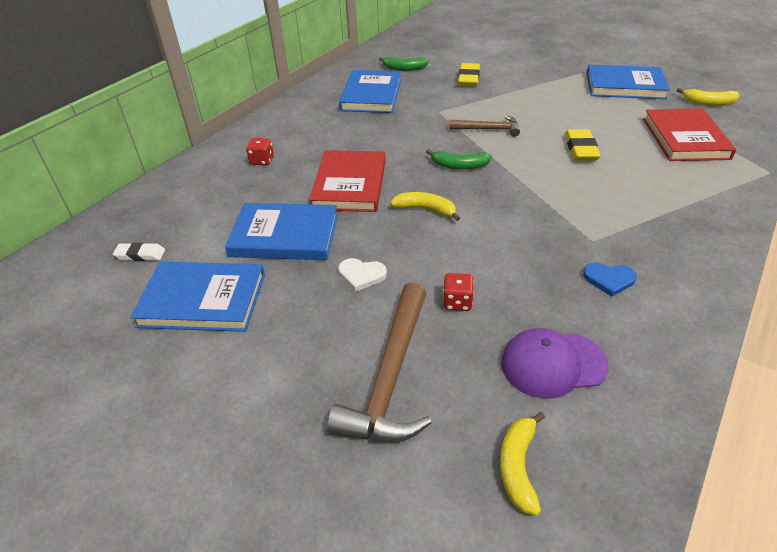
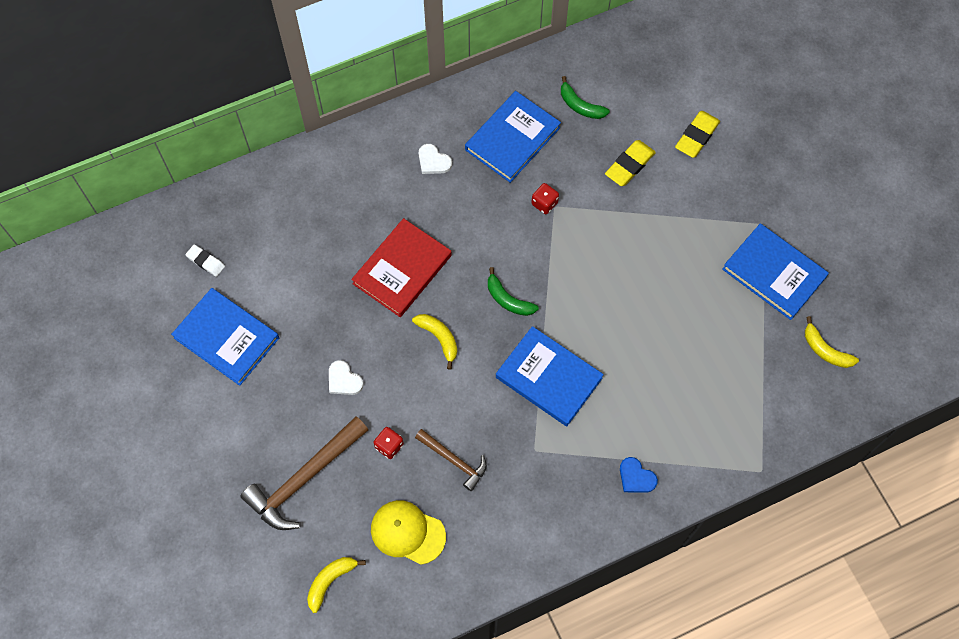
camera: 30 degrees right, 25 degrees up
blue book [225,203,338,260] -> blue book moved to [496,326,604,426]
red dice [246,138,274,166] -> red dice moved to [531,183,559,214]
brown hammer [449,116,520,137] -> brown hammer moved to [415,429,487,491]
purple cap [501,328,608,399] -> yellow cap [371,500,446,565]
yellow eraser [565,129,601,161] -> yellow eraser moved to [675,111,720,158]
blue heart [583,263,637,297] -> blue heart moved to [620,457,658,493]
red book [643,108,736,161] -> none
none -> white heart [419,144,452,174]

